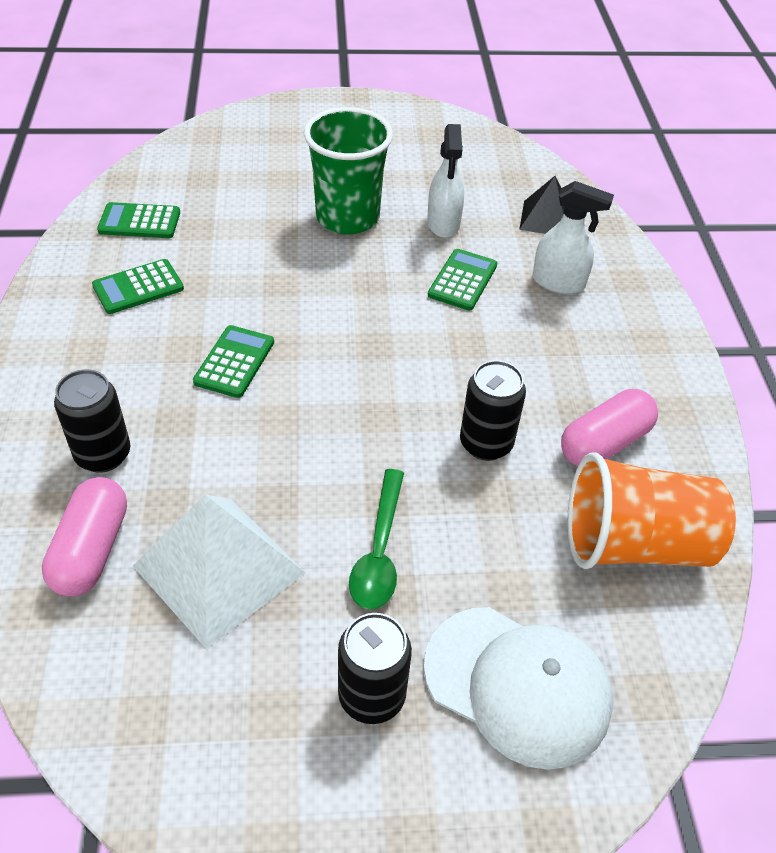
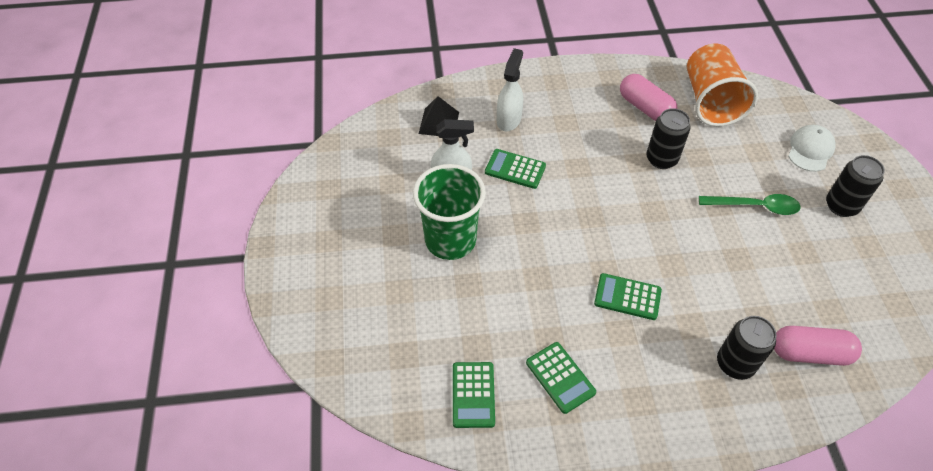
camera: 90 degrees left, 5 degrees up
white pyramid [133,495,305,649] -> none
white cap [423,607,613,770] -> white cap [788,125,836,172], size x0.62

